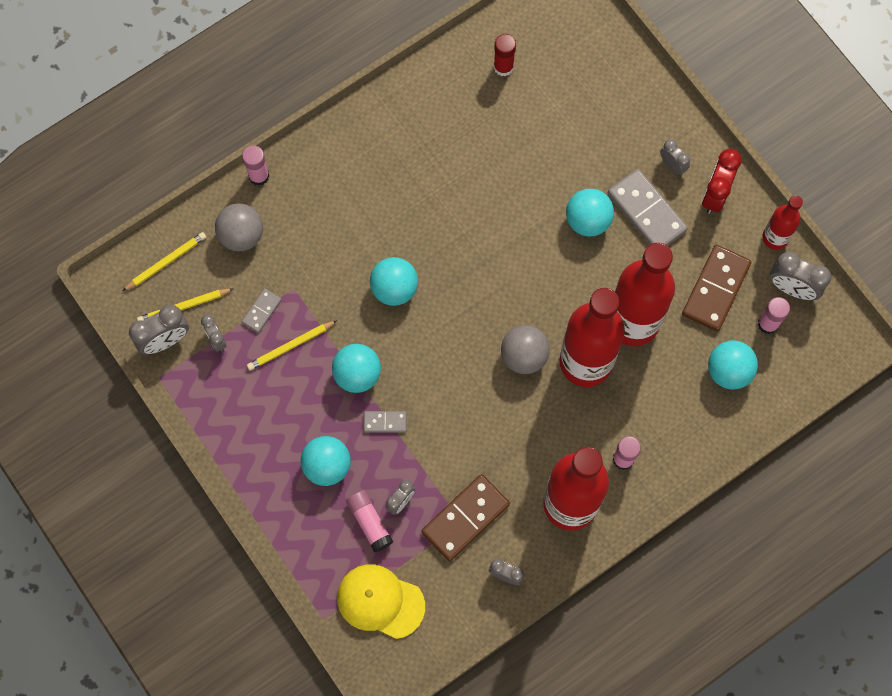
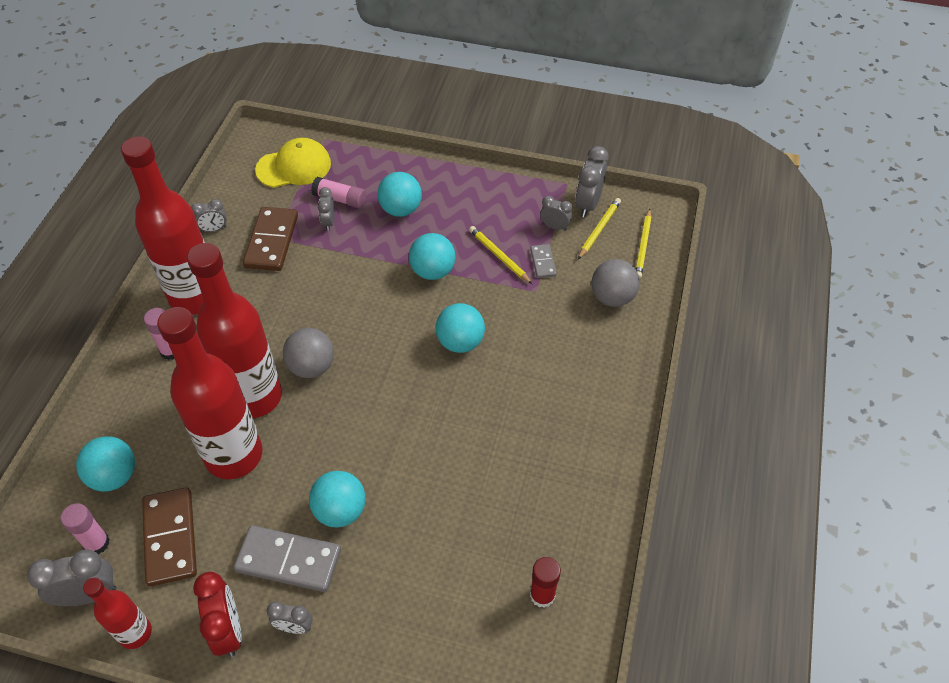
camera: 140 degrees right, 20 degrees down
pink glue stick [242,145,269,186] -> none
yellow pencil [247,320,338,370] -> yellow pencil turned 60 degrees counterclockwise [469,226,532,284]
grey domino [364,411,407,432] -> none

